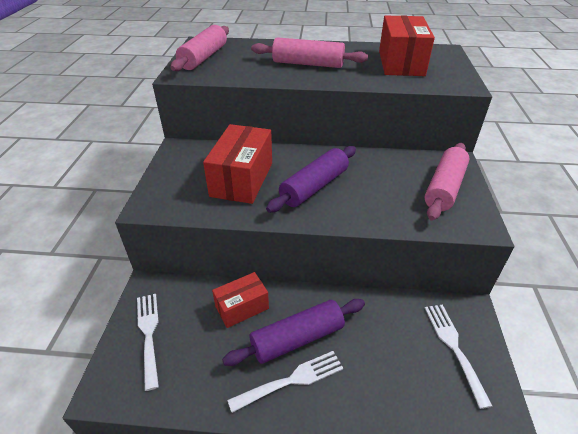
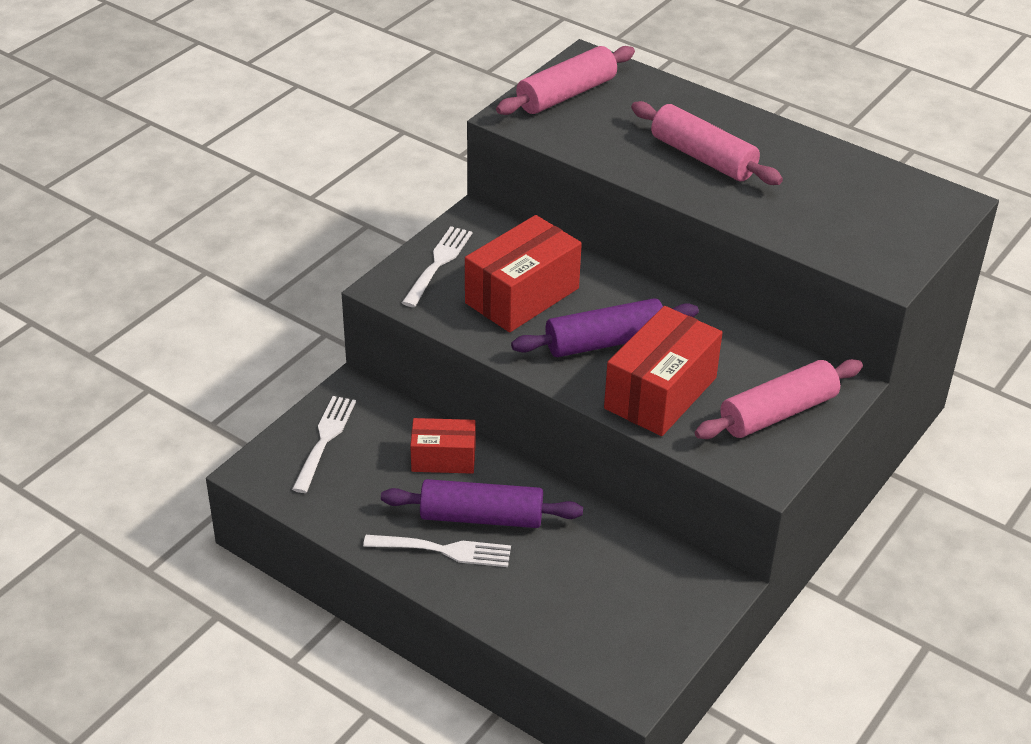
camera: 30 degrees right, 0 degrees up
red box [379,16,435,76] -> red box moved to [604,306,723,436]
white fork [425,305,492,409] -> white fork moved to [402,226,472,307]

